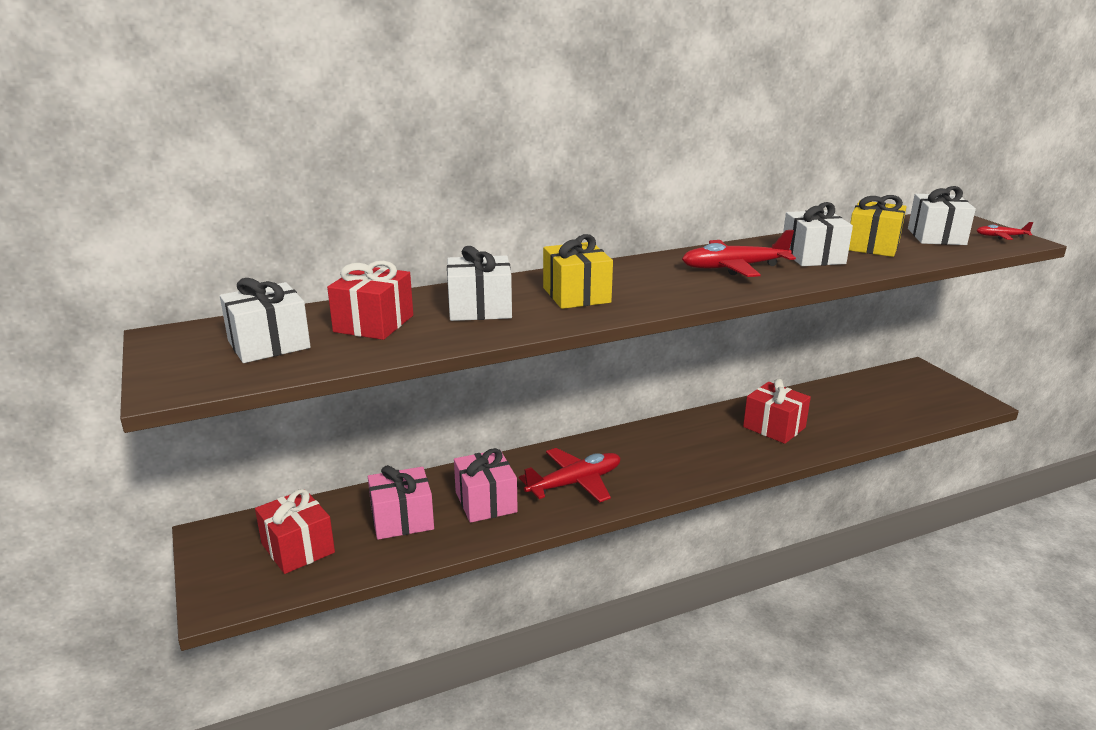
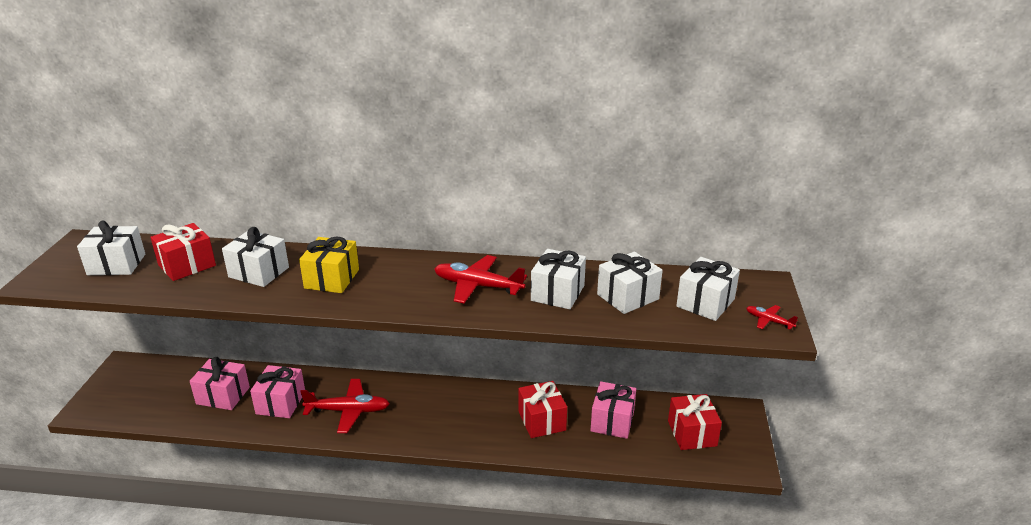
camera: 30 degrees right, 5 degrees up
red gift [255,489,335,574] -> red gift moved to [668,394,722,450]
yellow gift [849,195,907,257] -> white gift [597,252,663,314]
none -> pink gift [590,381,636,439]

